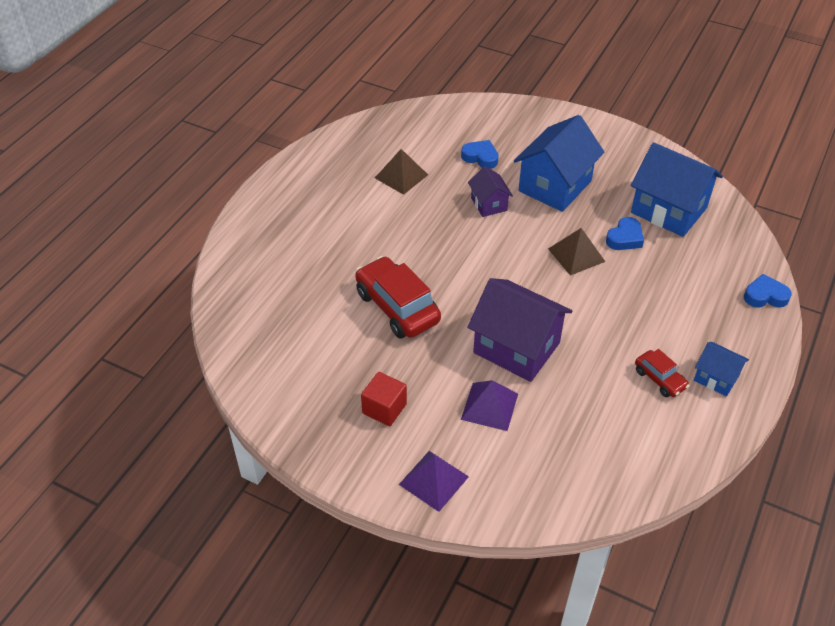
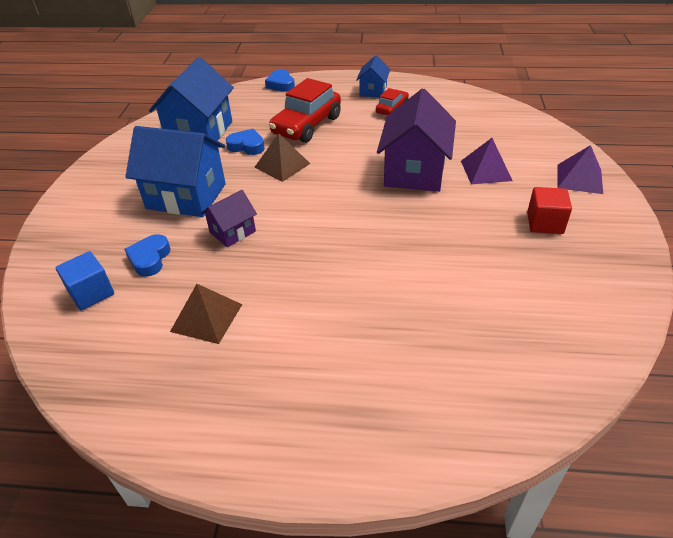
camera: 110 degrees left, 5 degrees down
red car [355,256,441,339] -> red car moved to [269,78,341,143]
none -> blue cube [55,251,114,310]

